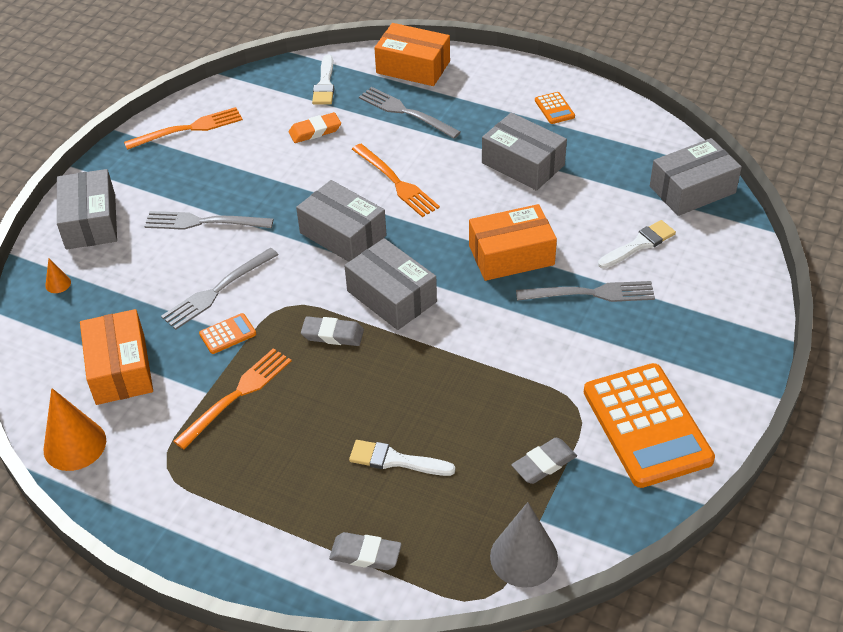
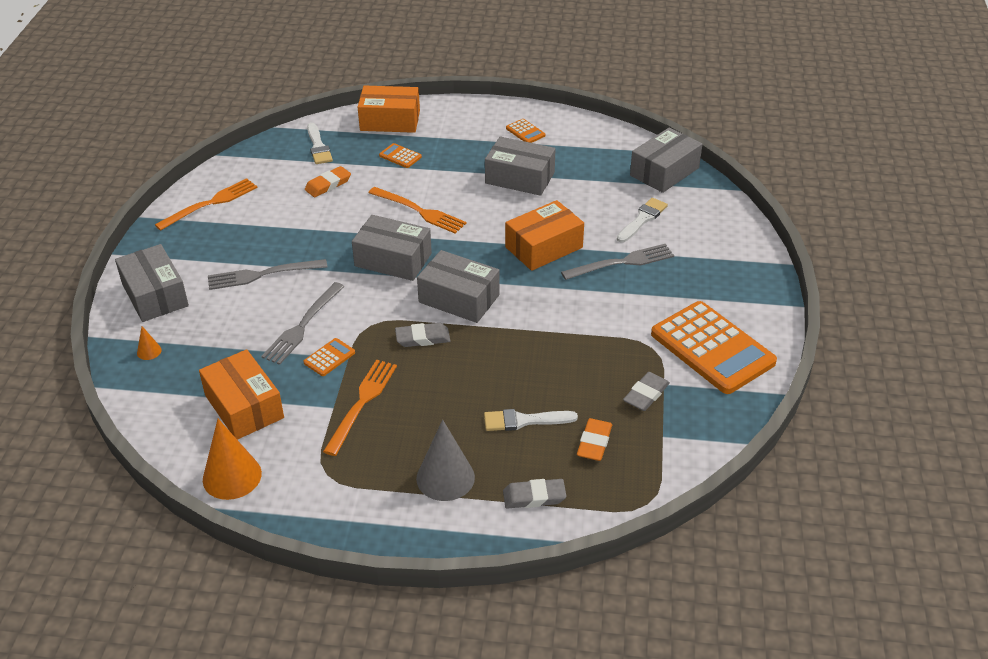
camera: 20 degrees left, 5 degrees down
grey fork [359,87,461,139] -> orange calculator [379,143,422,168]
grey cone [490,502,558,588] -> grey cone moved to [416,420,475,501]
none -> orange eraser [577,418,612,461]

